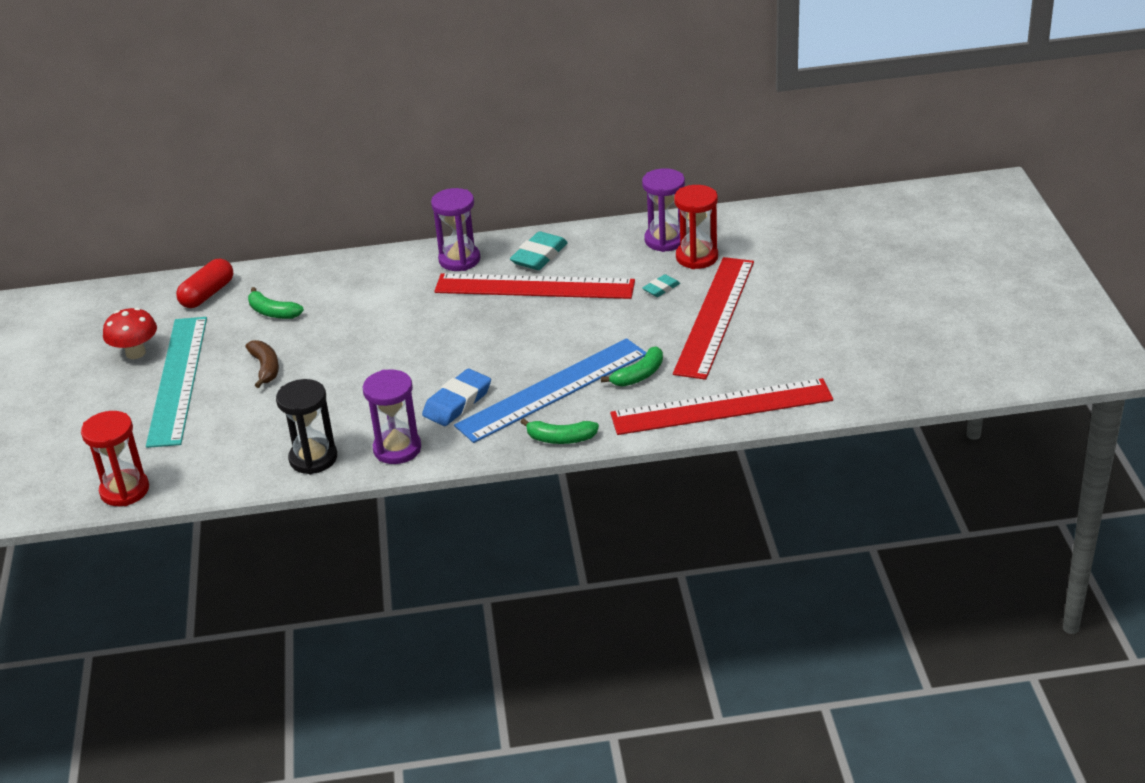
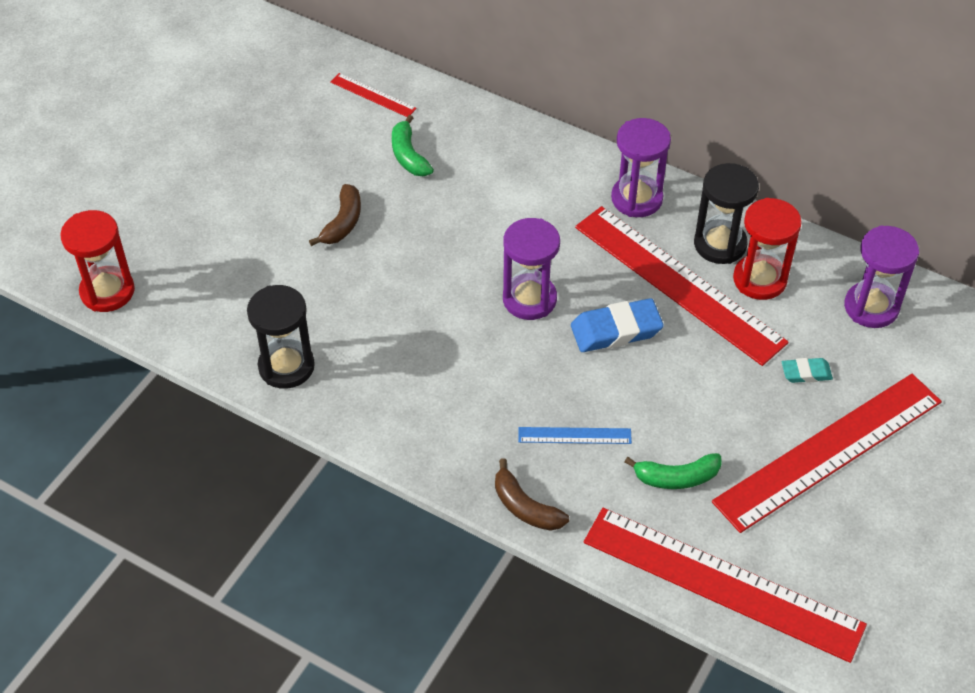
camera: 35 degrees right, 15 degrees up
red mushroom [103,308,157,359] -> none
turquoise ruler [146,317,207,448] -> none
red capsule [176,259,233,308] -> red ruler [330,73,417,117]
purple hourglass [363,370,421,464] -> purple hourglass moved to [503,218,560,320]
blue eraser [422,369,491,426] -> blue eraser moved to [571,298,664,352]
blue ruler [454,338,647,443] -> blue ruler [518,427,632,444], size x0.42
turquoise eraser [510,231,568,270] -> black hourglass [694,163,759,264]
green banana [521,418,599,444] -> brown banana [495,458,569,531]
red hourglass [674,185,718,269] -> red hourglass moved to [733,198,802,300]

